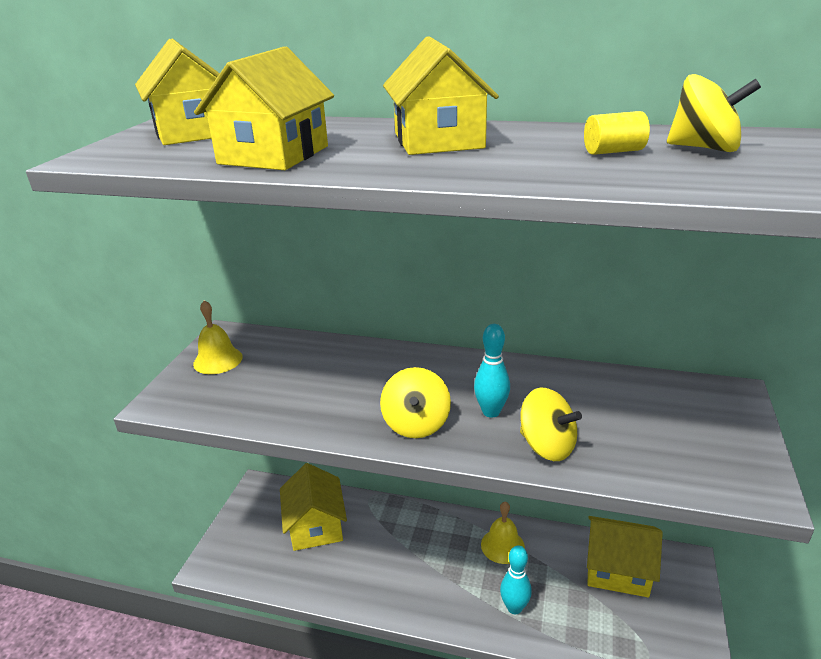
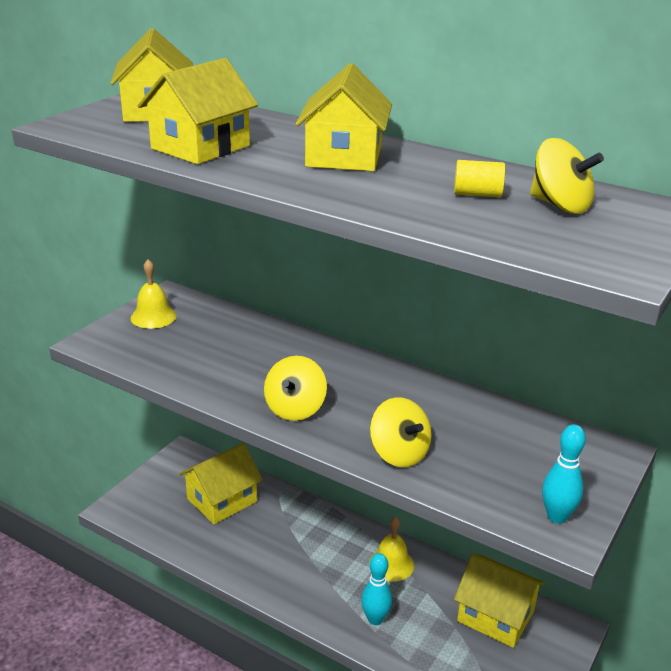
camera: 15 degrees right, 0 degrees up
yellow house [280,463,347,551] -> yellow house turned 45 degrees clockwise [179,443,263,524]
turquoise bowling pin [474,324,510,418] -> turquoise bowling pin moved to [542,424,586,524]

